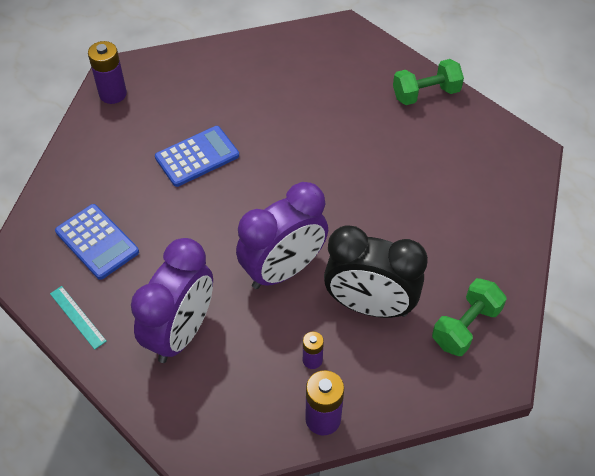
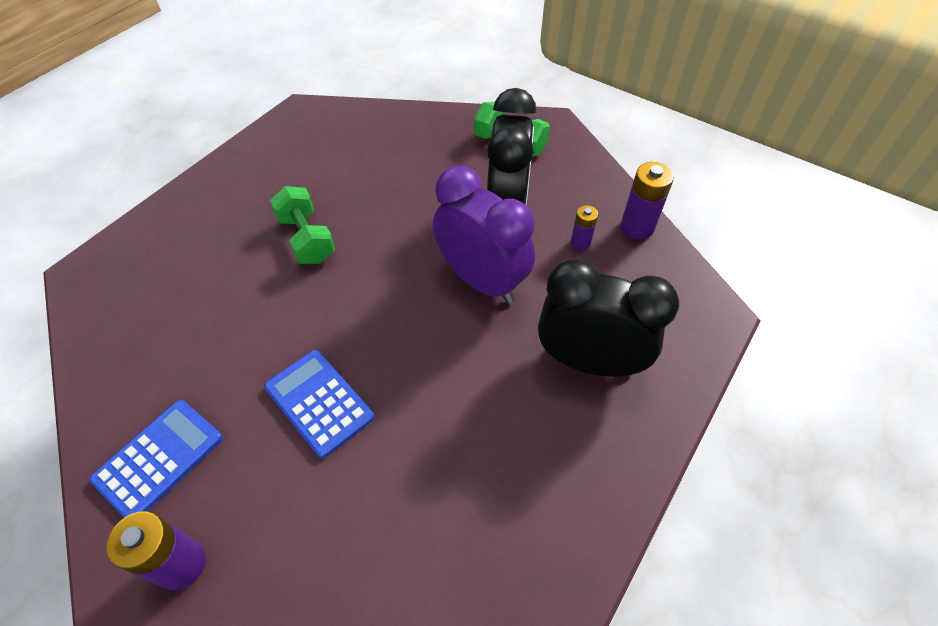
camera: 100 degrees left, 0 degrees up
turquoise ruler [50,286,107,350] -> none
blue calculator [55,204,139,280] -> blue calculator moved to [90,400,223,518]
purple clock [131,238,213,363] -> black clock [538,259,679,377]
green dumbbell [393,59,464,105] -> green dumbbell moved to [270,186,335,264]

